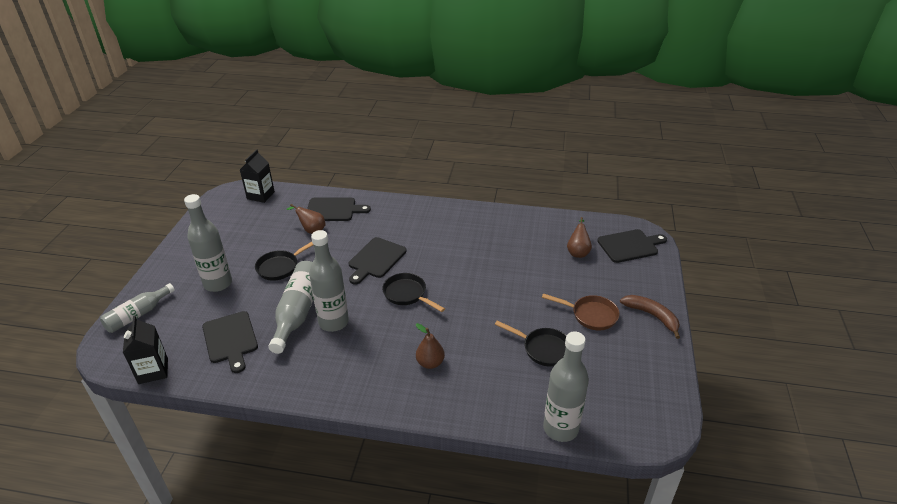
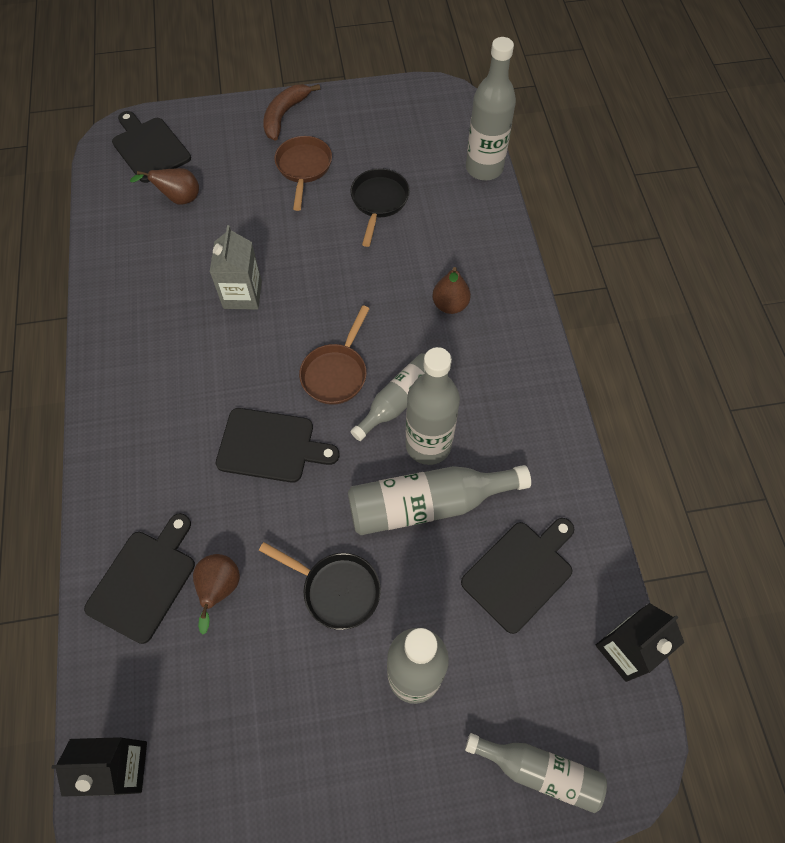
camera: 110 degrees left, 25 degrees up
black cutting board [307,197,371,221] -> black cutting board turned 45 degrees clockwise [84,513,195,644]
black pan [382,273,445,312] -> brown pan [299,305,370,405]
none -> grey carton [210,225,262,310]
none -> grey bottle [351,353,425,441]

